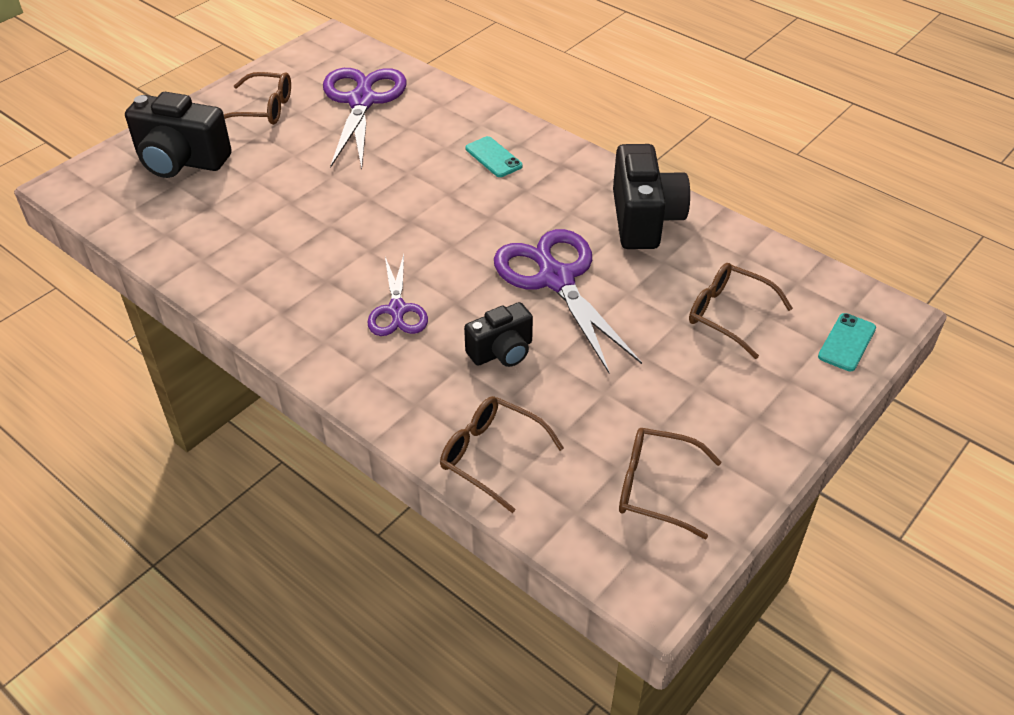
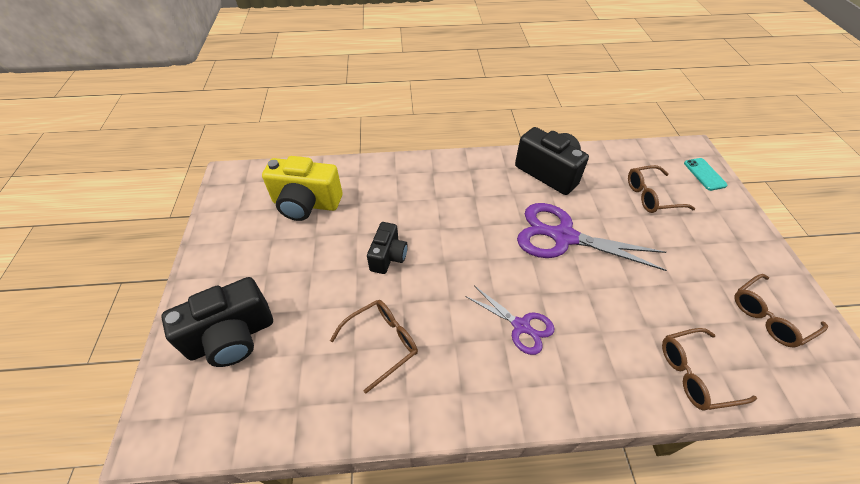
camera: 45 degrees left, 5 degrees up
brown glasses [224,72,291,125] -> brown glasses moved to [330,300,418,393]
purple scissors [323,68,407,169] -> yellow camera [262,156,342,221]
black camera [464,302,533,367] -> black camera moved to [367,222,408,274]
turquoise phone [465,136,523,177] -> none

